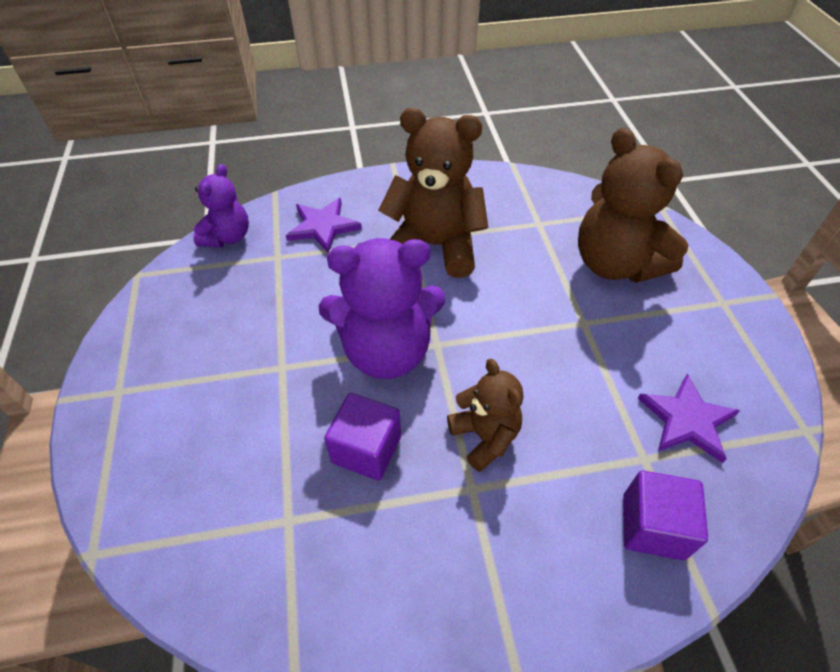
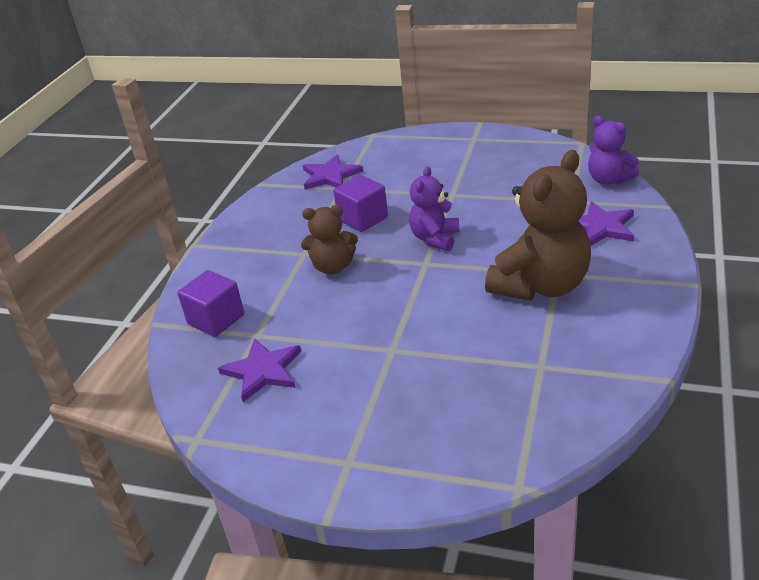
camera: 120 degrees right, 15 degrees down
purple teddy bear [319,238,446,379] -> purple teddy bear [409,166,459,251], size x0.57
brown teddy bear [578,128,689,283] -> none
none -> purple star [303,154,363,190]

